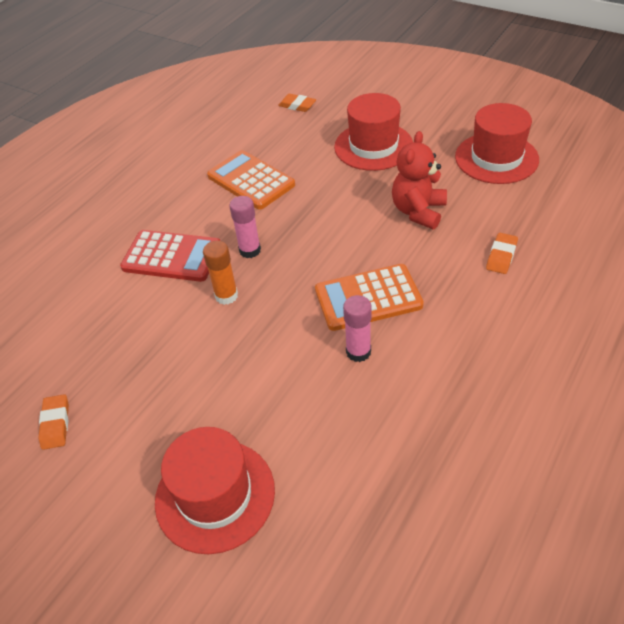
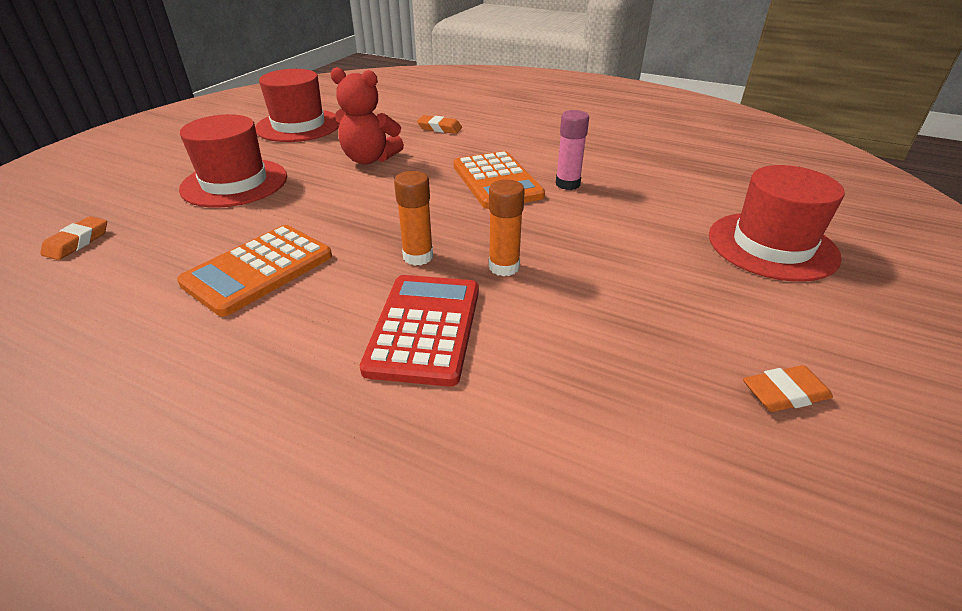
camera: 100 degrees left, 10 degrees down
pink glue stick [229,196,261,258] -> orange glue stick [394,171,433,266]

